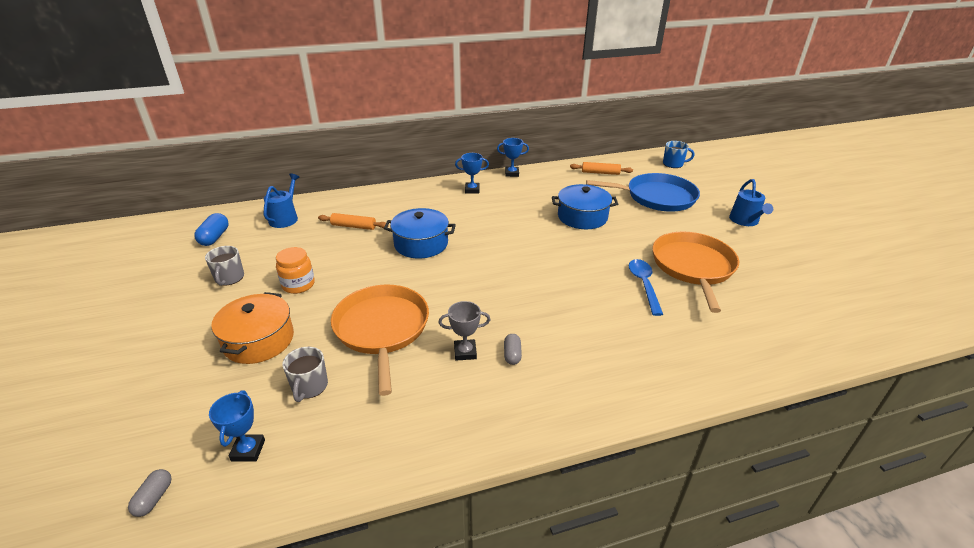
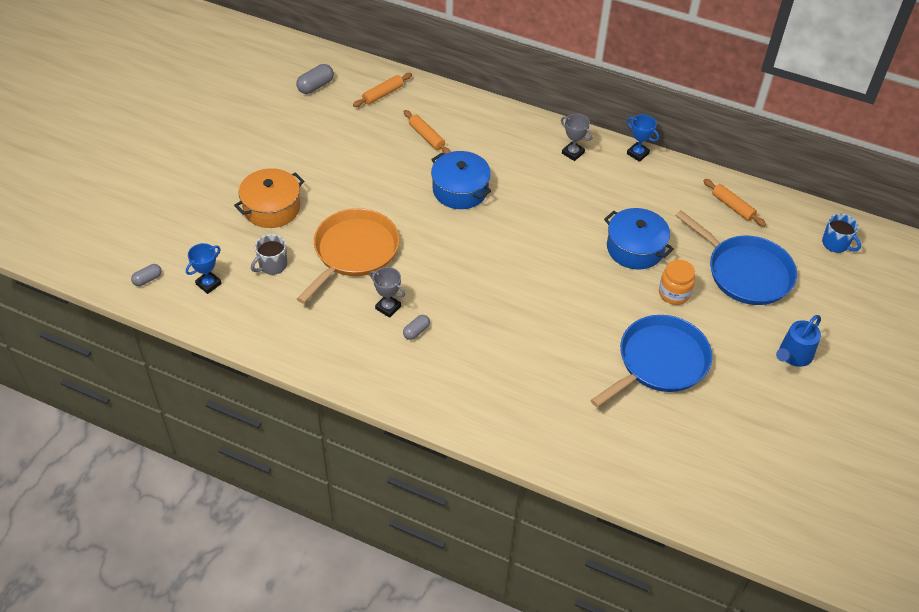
camera: 40 degrees right, 15 degrees up
blue capsule [194,213,229,246] -> grey capsule [296,64,334,94]
grey mug [205,246,244,286] -> none
blue watering can [264,174,299,228] -> orange rolling pin [353,73,412,107]
orange jar [276,247,315,294] -> orange jar moved to [659,260,695,305]
blue trophy [455,153,489,193] -> grey trophy [561,114,593,161]
blue spoon [629,259,663,316] -> none
orange pan [653,232,739,313] -> blue pan [591,315,712,407]

